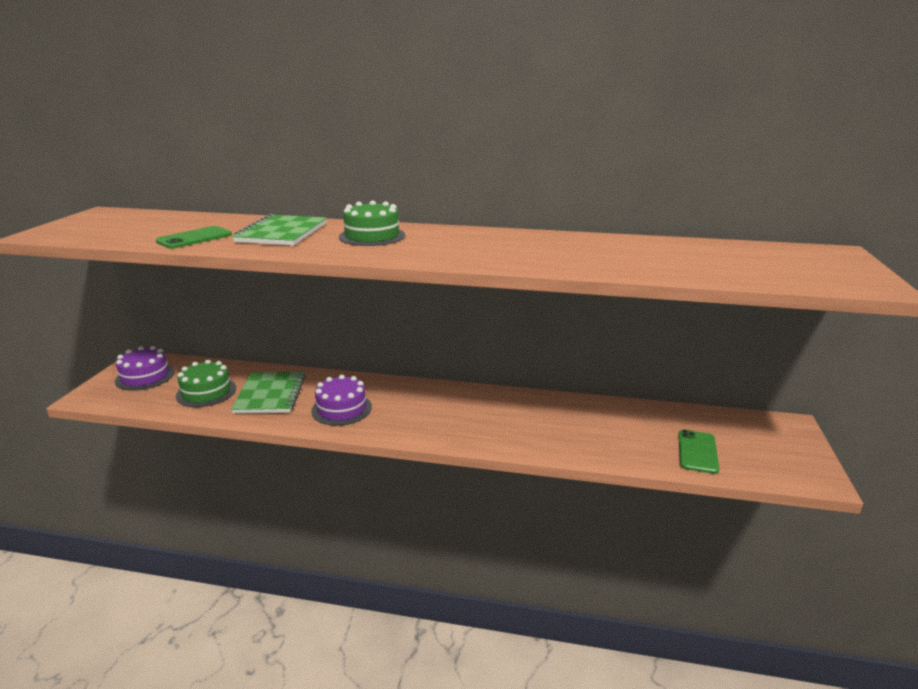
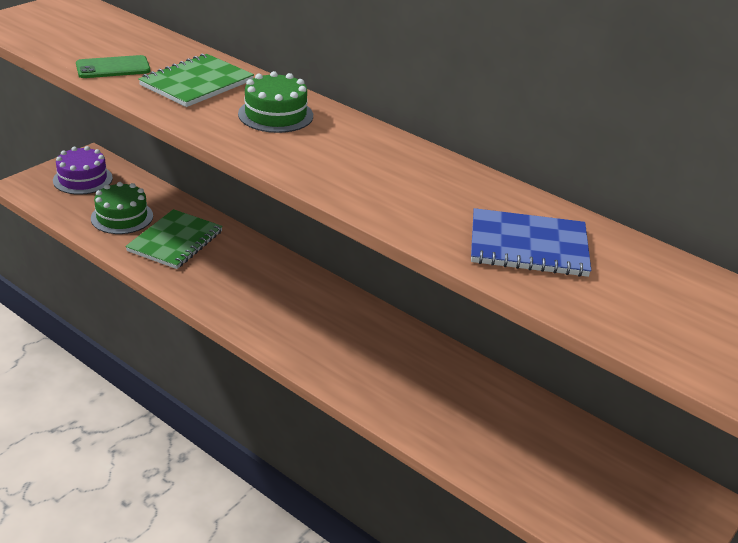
camera: 25 degrees right, 10 degrees up
purple cake [311,375,372,426] -> none
green phone [678,430,719,474] -> none
none -> blue notebook [471,208,591,277]

